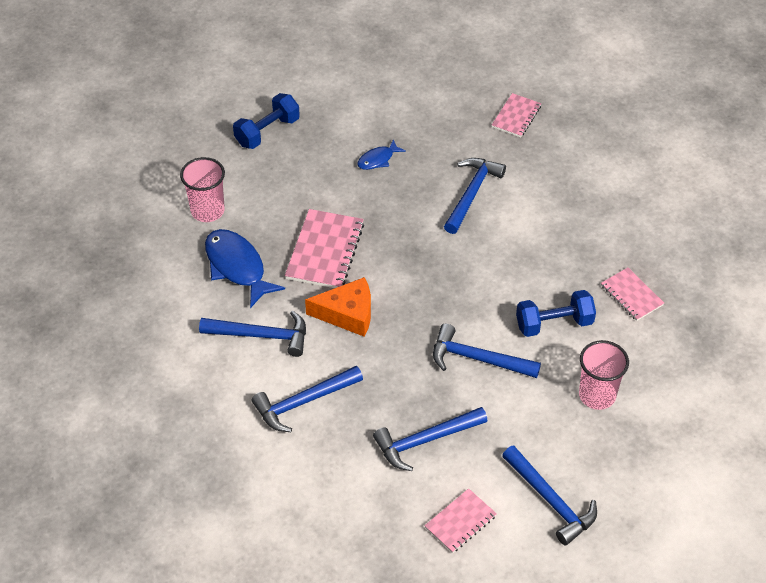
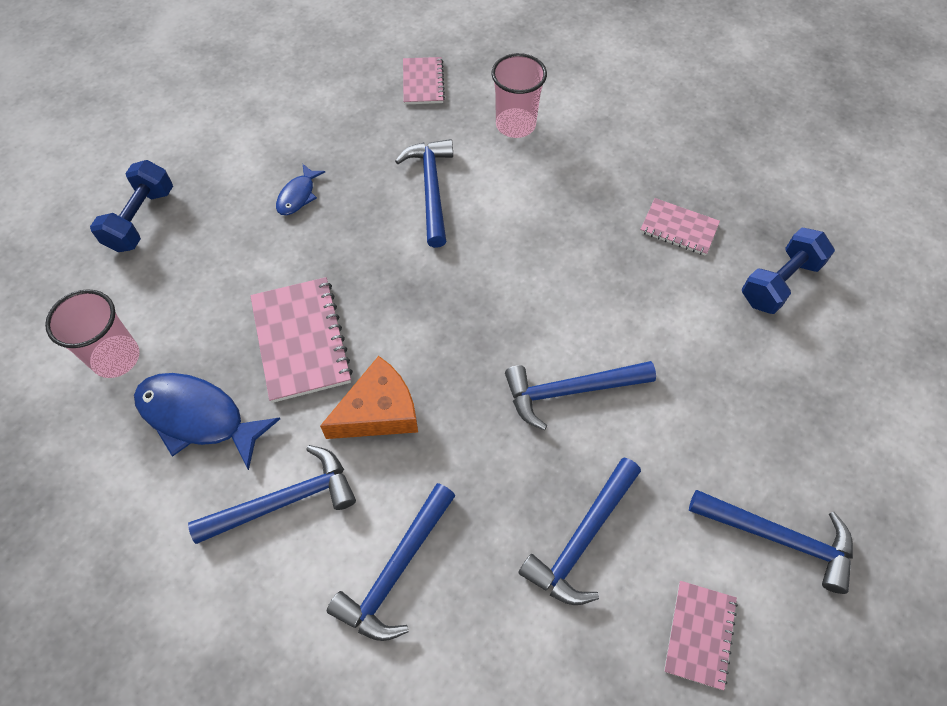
camera: 30 degrees left, 10 degrees up
blue dumbbell [516,290,596,337] -> blue dumbbell moved to [742,227,835,314]
pink cup [579,340,629,410] -> pink cup moved to [491,53,547,138]

